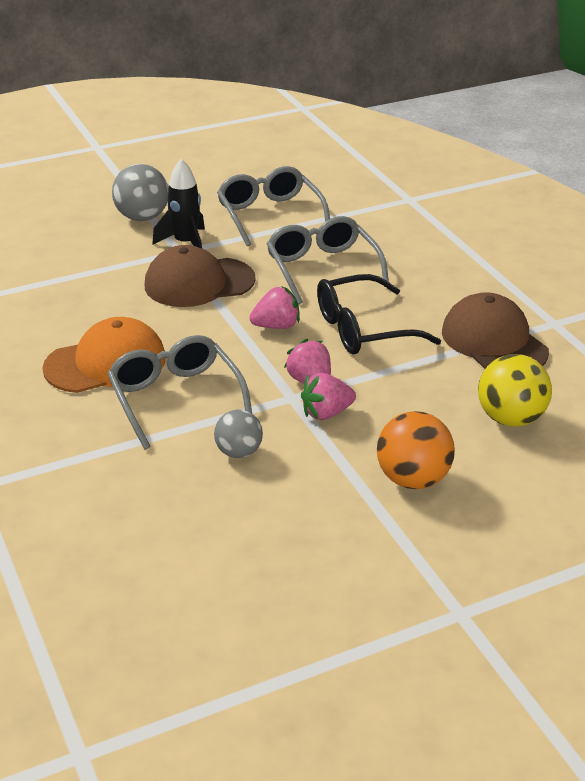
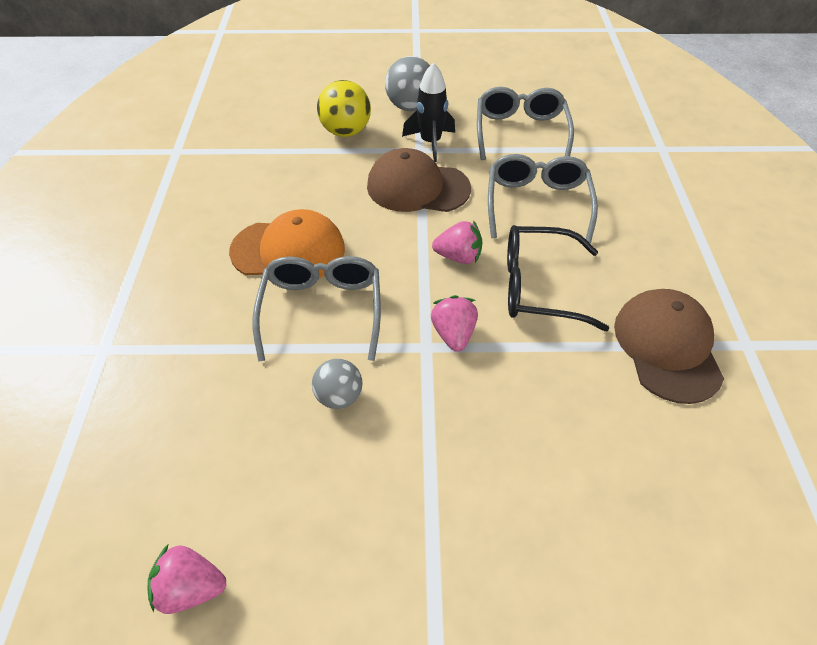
camera: 25 degrees right, 15 degrees up
pink strawberry [301,373,356,420] -> pink strawberry moved to [147,544,226,614]
orange ball [377,411,455,489] -> none
yellow ball [478,354,552,427] -> yellow ball moved to [317,80,371,137]

